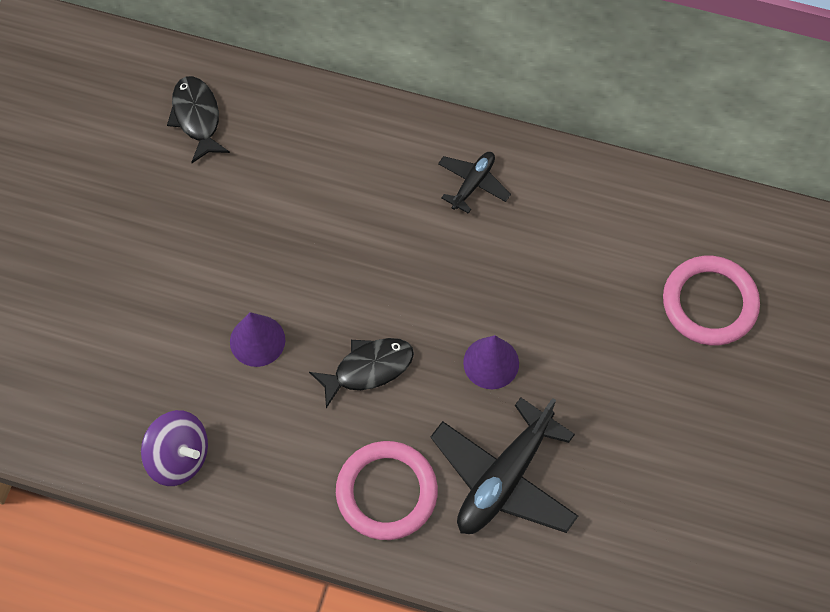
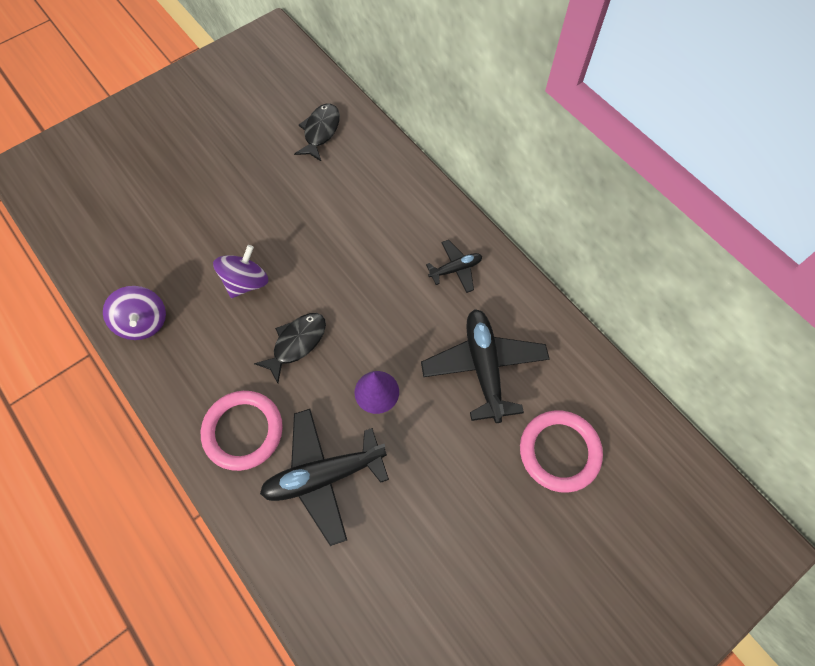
camera: 35 degrees right, 0 degrees up
purple cone [230,312,285,367] -> purple spinning top [213,245,268,298]
black fish [309,338,414,408] -> black fish turned 60 degrees counterclockwise [254,313,326,383]
none -> black plane [421,309,550,423]

